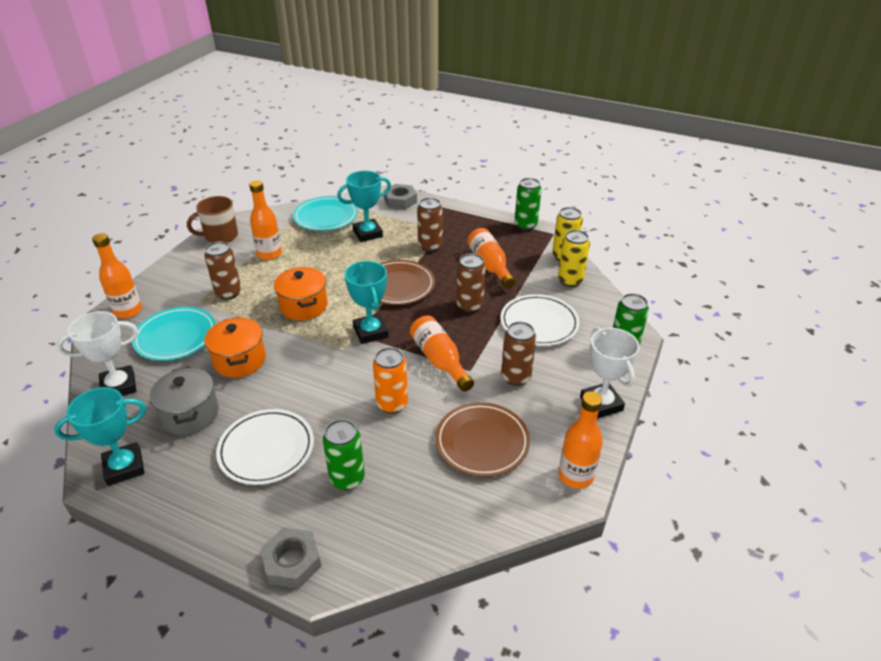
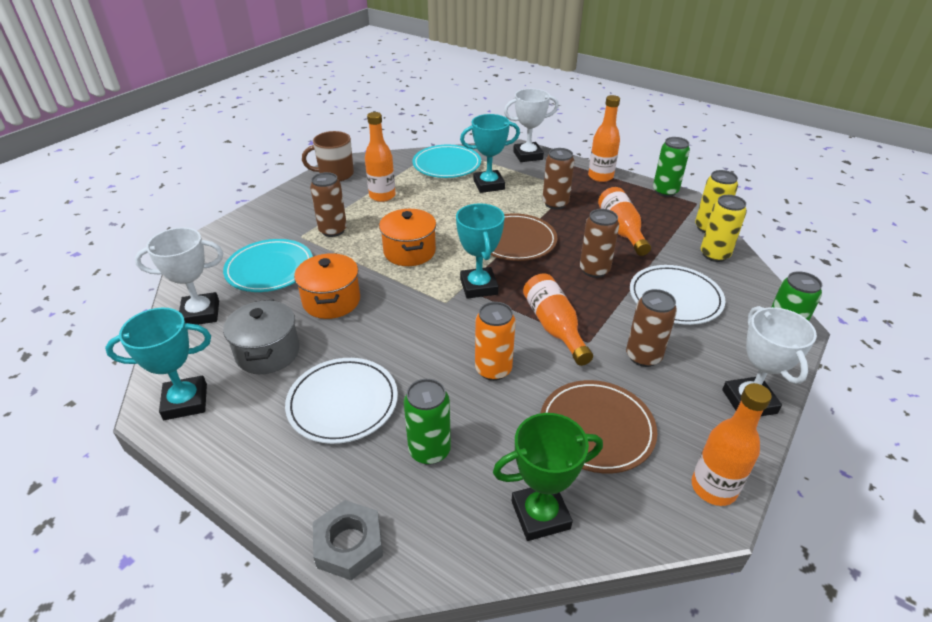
camera: 10 degrees right, 0 degrees up
orange bottle [92,233,142,318] -> orange bottle moved to [588,95,620,182]
grey nut [384,184,417,209] -> white trophy [504,89,559,162]
none -> green trophy [493,413,603,541]

